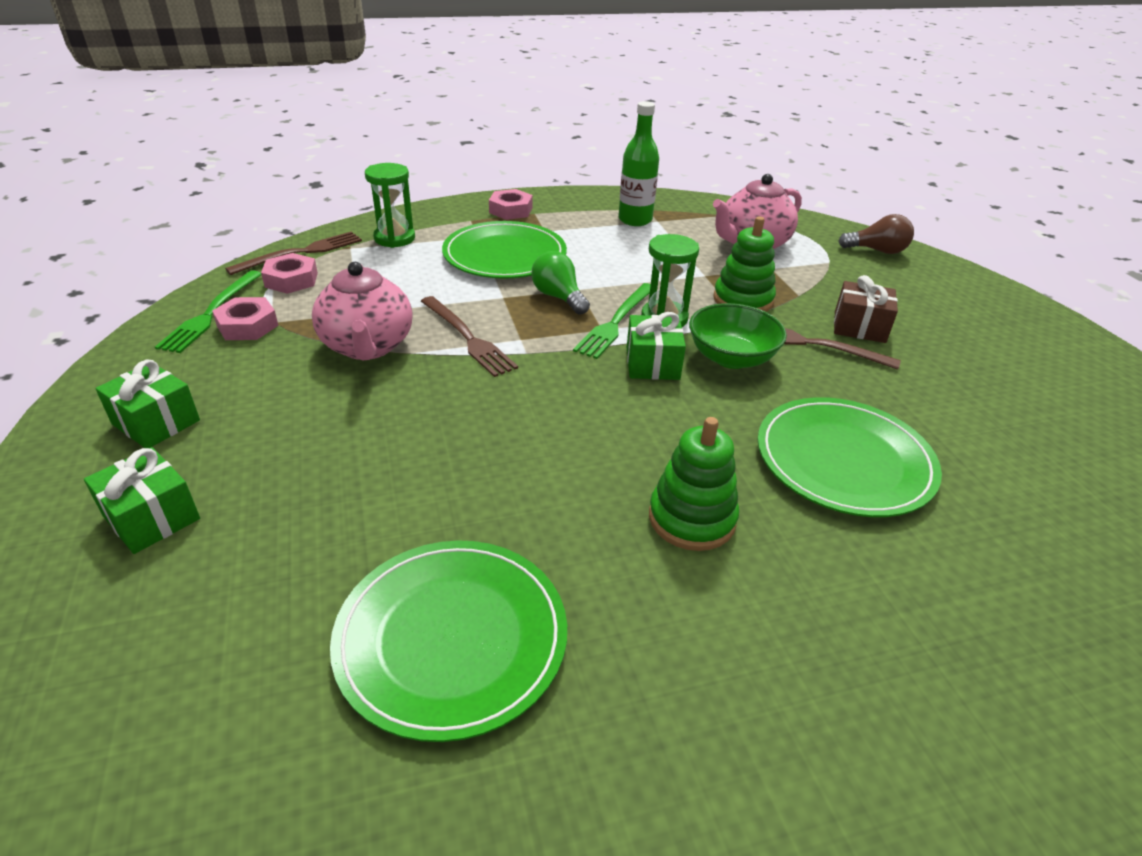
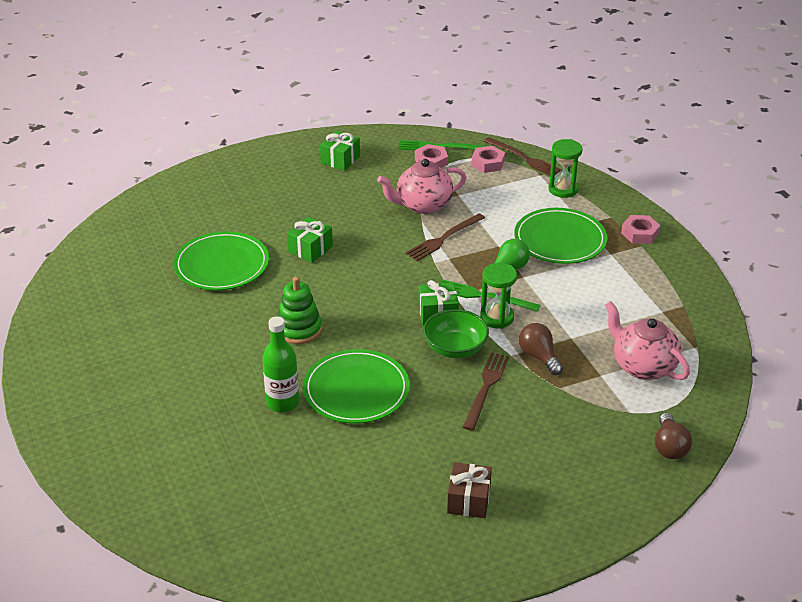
camera: 85 degrees right, 0 degrees up
green gift [84,447,200,554] -> green gift moved to [287,217,333,263]
green bottle [618,101,659,226] -> green bottle moved to [262,316,299,412]
green stacking toy [713,217,776,312] -> brown light bulb [519,323,563,375]
brown gift [834,275,898,343] -> brown gift moved to [447,462,492,518]

